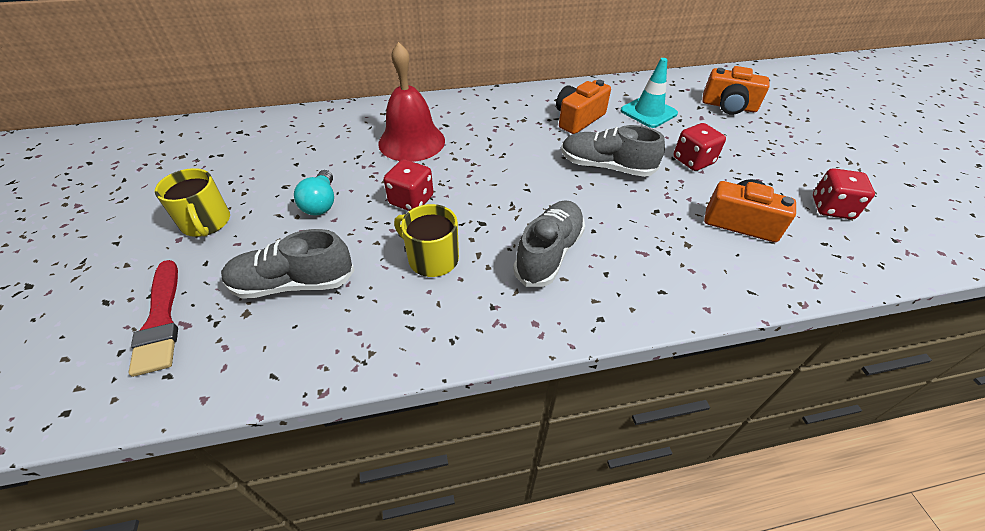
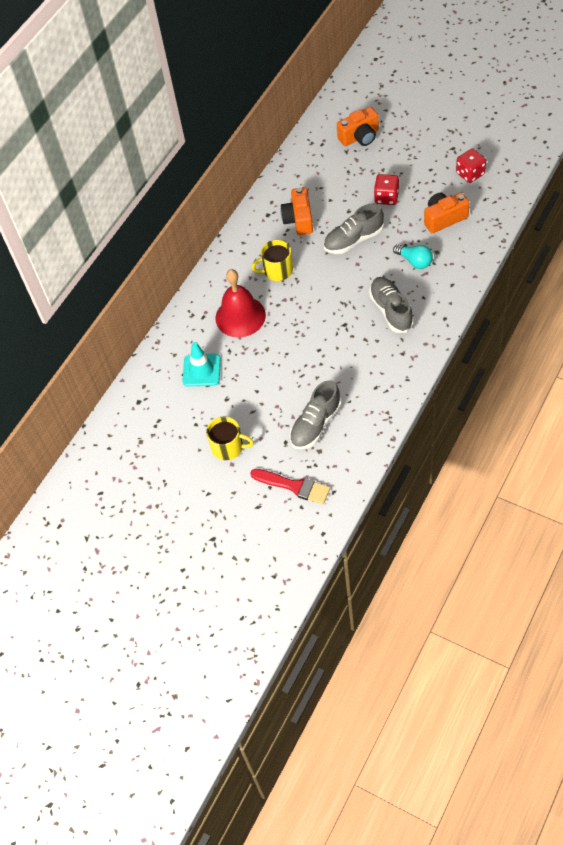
camera: 40 degrees left, 10 degrees up
turquoise light bulb [294,170,334,216] -> turquoise light bulb moved to [393,244,433,269]
red dice [384,159,433,211] -> none
yellow mug [394,204,459,277] -> yellow mug moved to [252,240,293,281]
turquoise traffic cone [621,58,678,128] -> turquoise traffic cone moved to [183,342,221,387]

